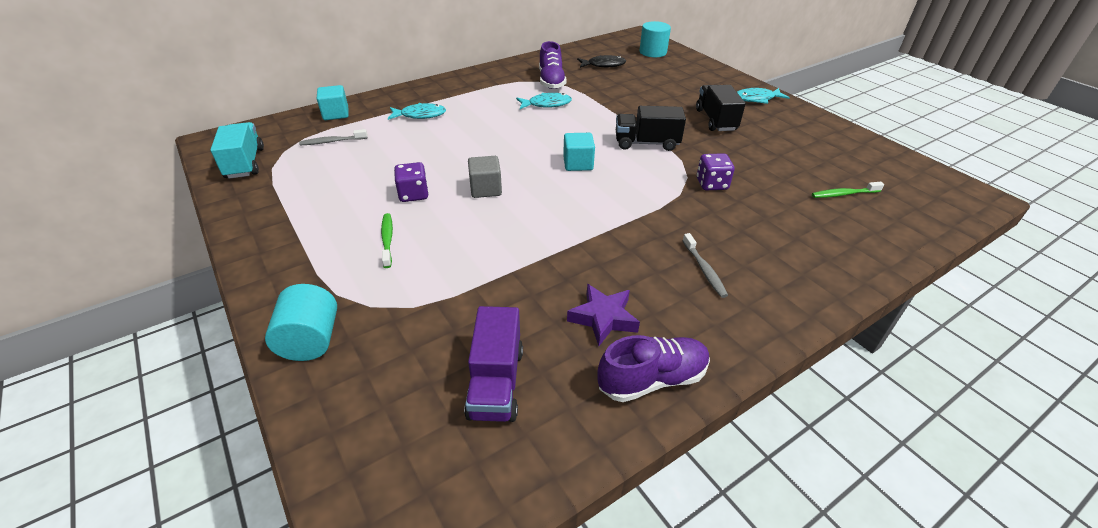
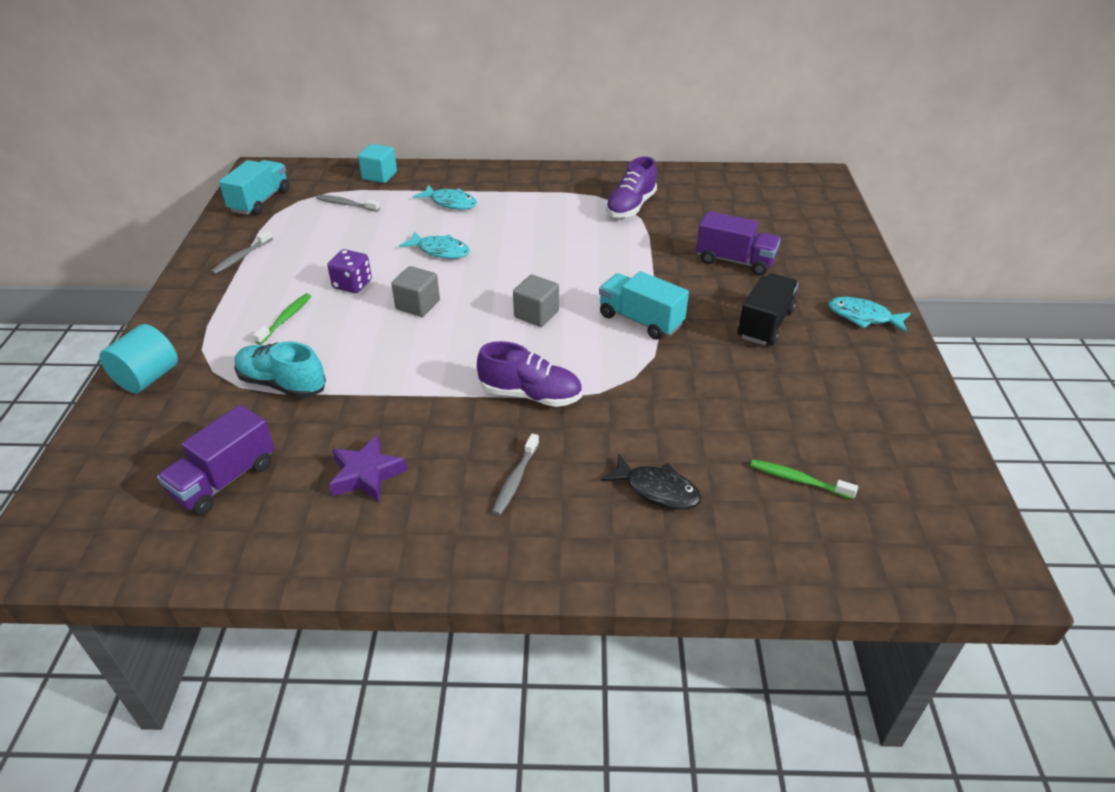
camera: 35 degrees right, 0 degrees up
turquoise fish [516,93,572,109] -> turquoise fish moved to [399,231,470,259]
turquoise cube [563,133,595,171] -> grey cube [513,275,559,327]
black fish [577,55,626,68] -> black fish moved to [601,454,701,509]
purple shoe [597,335,710,402] -> purple shoe moved to [477,341,582,407]
black truck [616,106,686,151] -> turquoise truck [599,271,689,340]
turquoise cylinder [639,21,671,57] -> none
purple dice [697,153,735,190] -> none
none -> grey toothbrush [211,230,273,274]
none -> turquoise shoe [235,341,326,399]
none -> purple truck [696,211,781,276]

